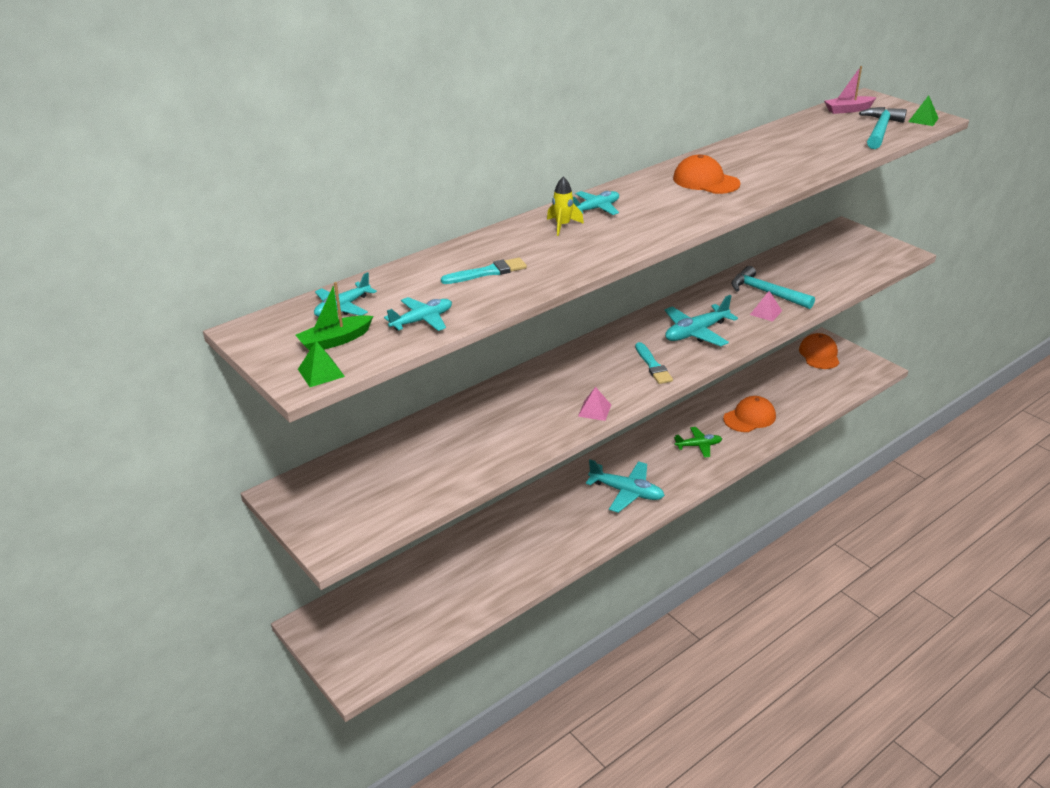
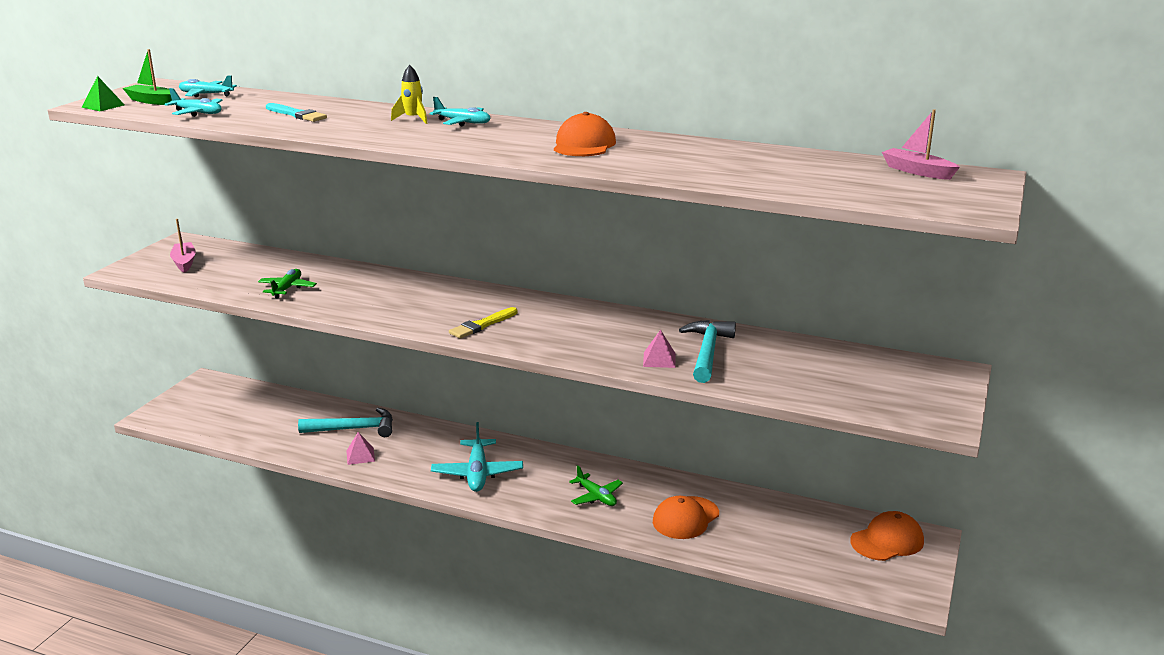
camera: 60 degrees right, 10 degrees down
pink pyramid [578,387,611,421] -> pink pyramid moved to [347,432,375,465]
turquoise brush [635,342,673,384] -> yellow brush [449,307,518,339]
turquoise plane [665,295,738,346] -> none
orange cap [723,396,776,432] -> orange cap turned 105 degrees clockwise [653,496,719,539]
turquoise hammer [859,107,907,149] -> turquoise hammer moved to [298,408,393,437]
green pyramid [908,95,939,126] -> none
none -> pink boat [170,219,196,273]
none -> green plane [258,269,317,298]

